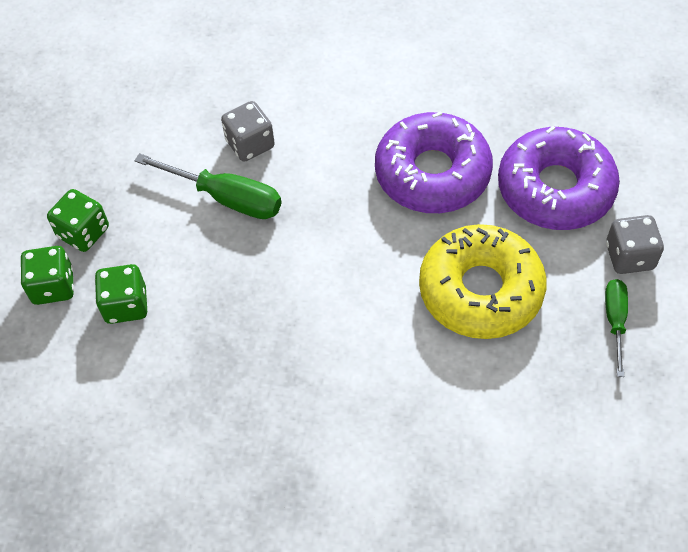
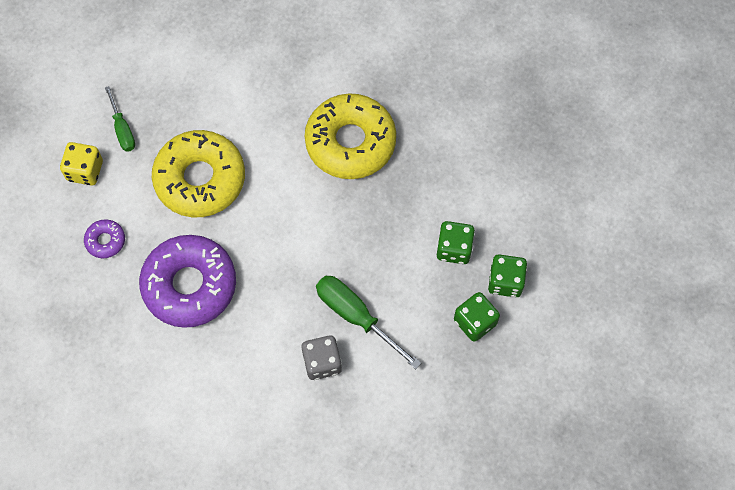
camera: 165 degrees left, 10 degrees up
purple donut [498,126,620,230] -> purple donut [84,219,125,258], size x0.43
green screwdriver [605,279,628,377] -> green screwdriver turned 45 degrees counterclockwise [105,86,135,152]
grey dice [606,215,664,274] -> yellow dice [60,142,103,185]
none -> yellow donut [305,93,396,179]

